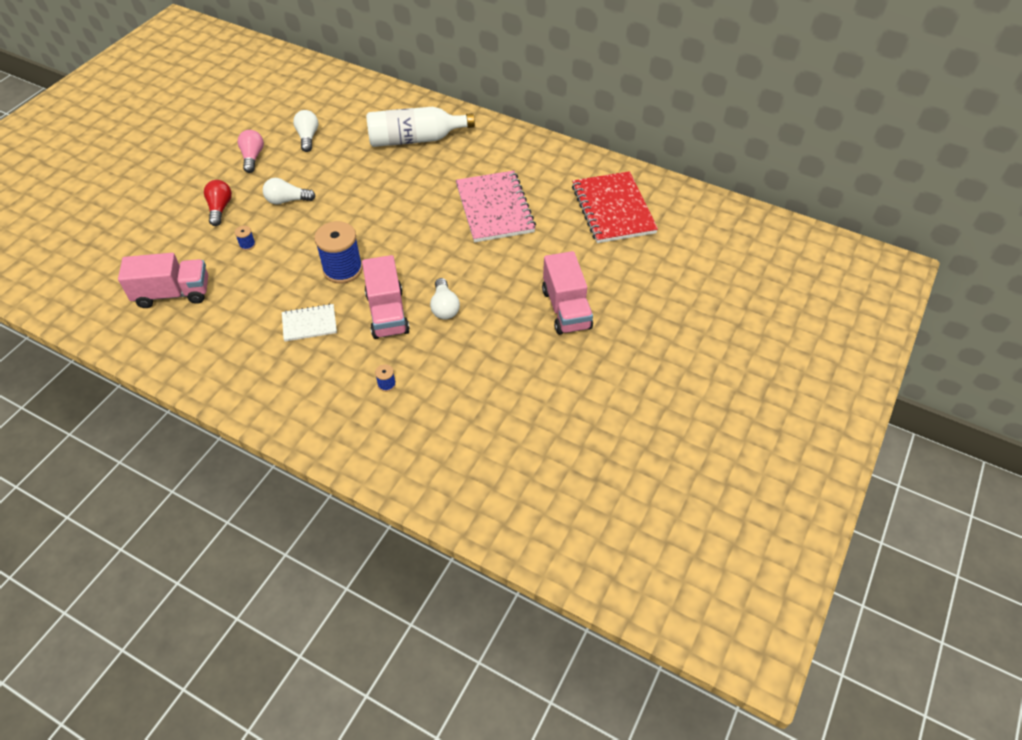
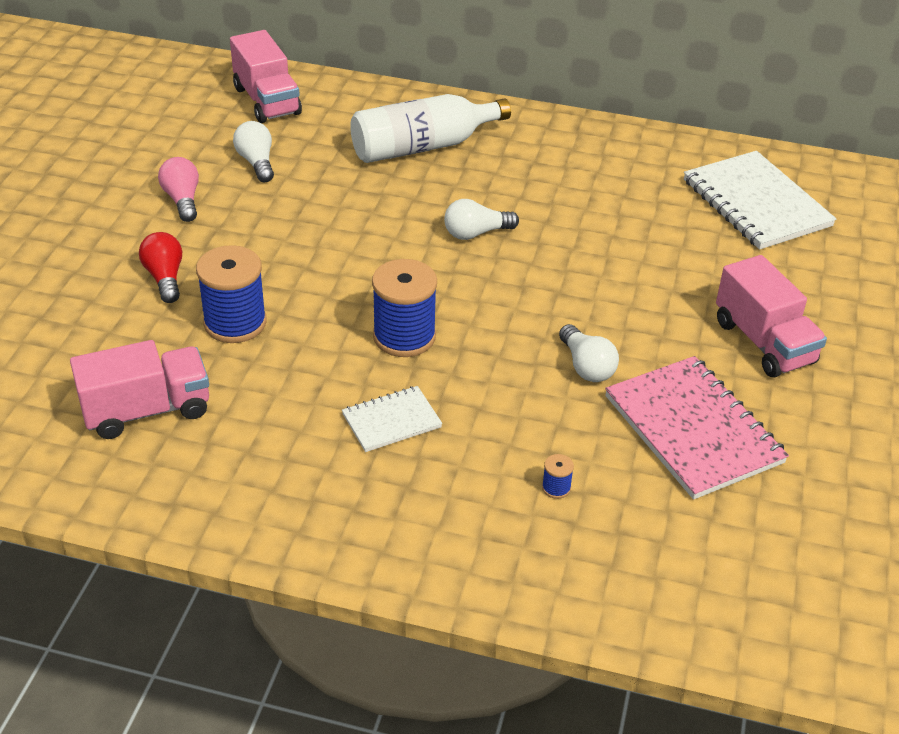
camera: 15 degrees left, 10 degrees down
blue spool [235,226,256,250] -> blue spool [196,245,267,343], size x2.42
white light bulb [263,178,315,205] -> white light bulb moved to [444,199,519,240]
pink truck [362,255,410,339] -> pink truck moved to [230,30,302,123]
pink notebook [456,170,536,242] -> pink notebook moved to [605,356,789,500]
red notebook [572,171,658,243] -> white notebook [684,151,837,250]

